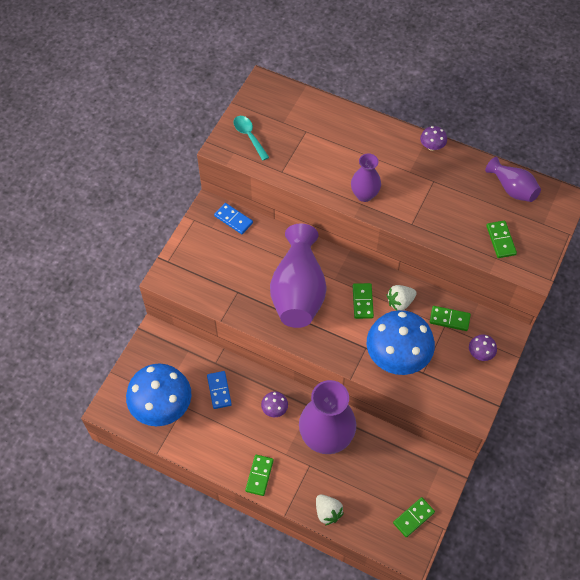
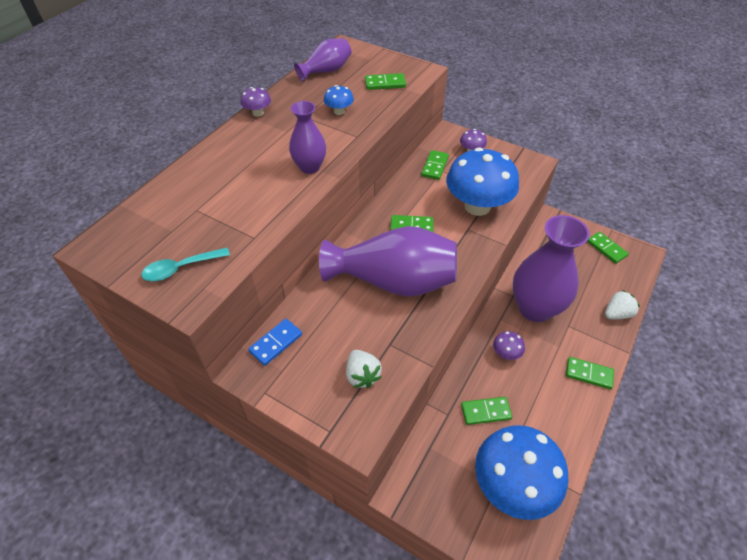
camera: 85 degrees left, 10 degrees down
blue domino [207,371,232,409] -> green domino [461,397,512,425]
white strawberry [387,285,417,311] -> white strawberry moved to [346,350,382,388]
none -> blue mushroom [324,85,354,115]

